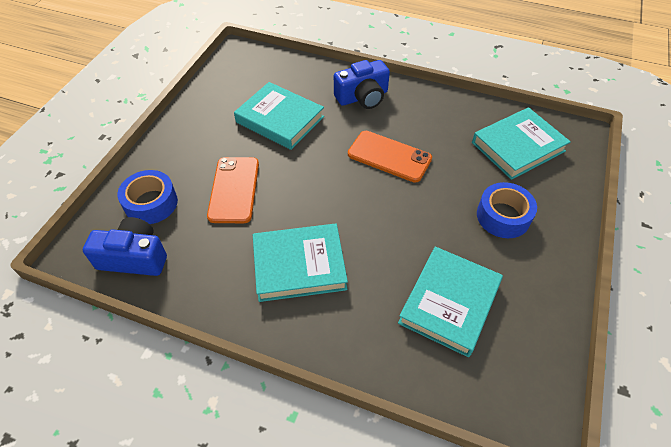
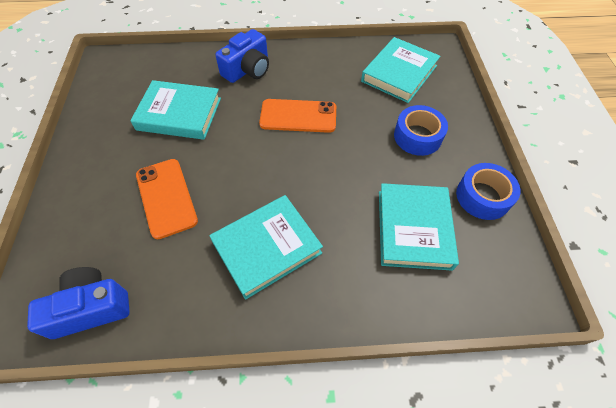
camera: 25 degrees left, 5 degrees up
blue tape [117,170,178,224] -> blue tape moved to [456,163,521,220]

